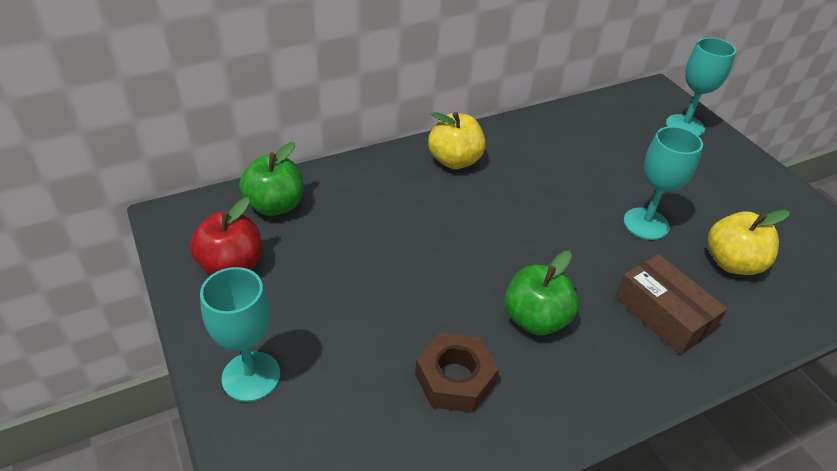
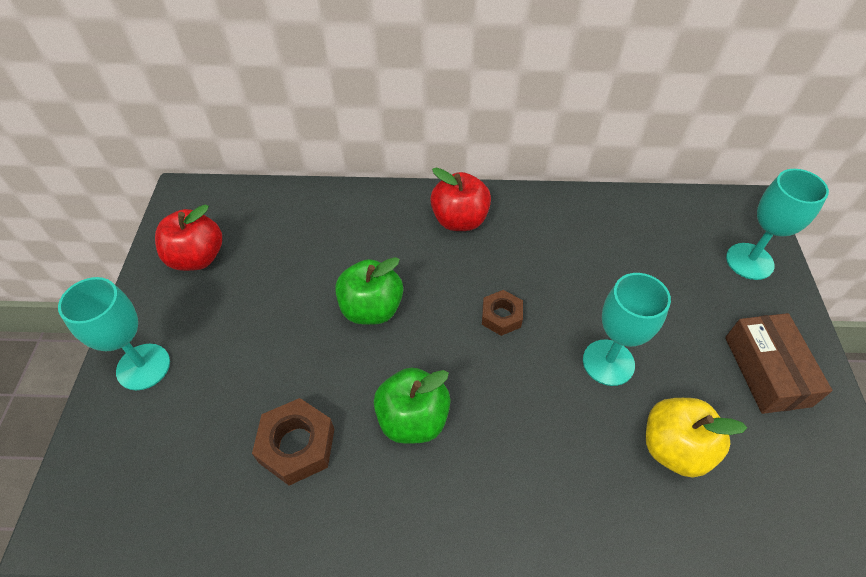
camera: 30 degrees right, 10 degrees up
green apple [239,142,303,216] -> green apple moved to [335,257,403,325]
yellow apple [428,112,486,169] -> red apple [430,167,491,231]
brown box [615,254,727,354] -> brown box moved to [725,313,833,414]
none -> brown nut [482,290,523,336]

